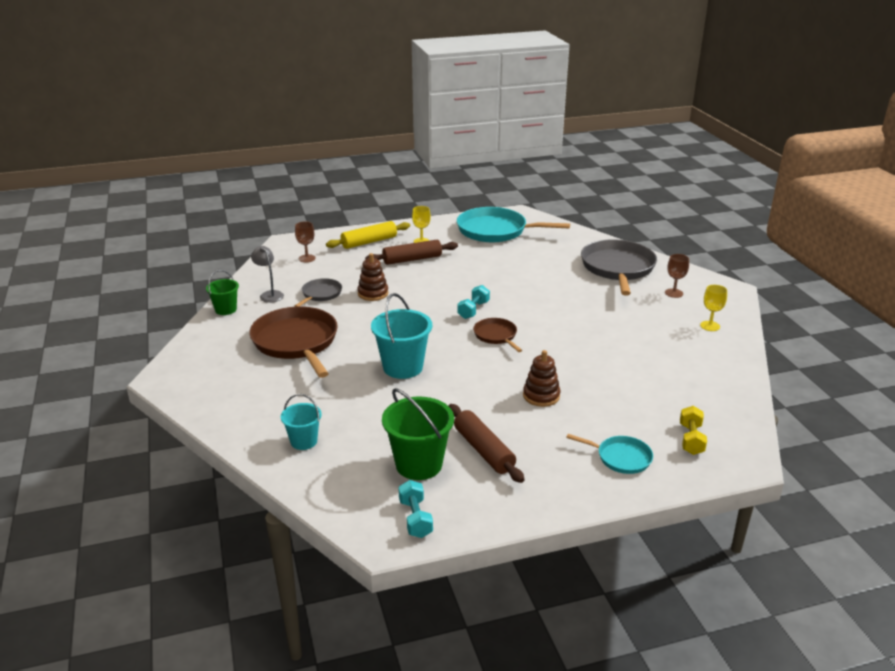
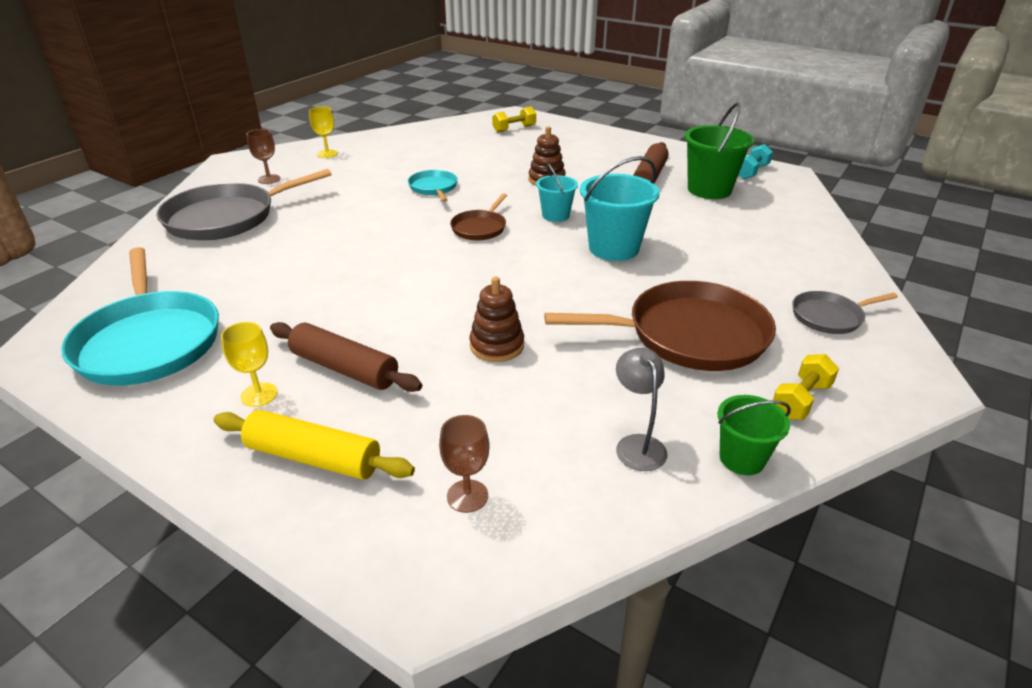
camera: 130 degrees left, 5 degrees up
brown pan [249,307,338,378] -> brown pan turned 120 degrees counterclockwise [544,281,776,371]
grey lamp [251,246,284,303] -> grey lamp turned 150 degrees clockwise [616,348,667,471]
turquoise bucket [281,394,322,450] -> turquoise bucket moved to [536,163,578,222]
grey pan [295,278,342,307] -> grey pan moved to [792,291,898,334]
turquoise dumbbell [457,285,490,319] -> none
turquoise pan [566,434,653,474] -> turquoise pan moved to [408,170,458,202]
none -> yellow dumbbell [773,354,839,420]

